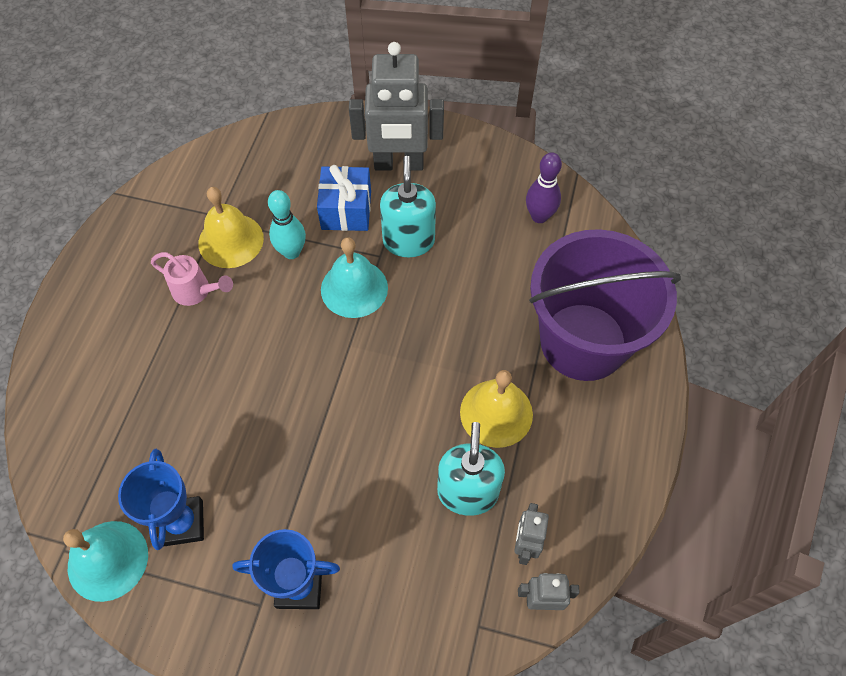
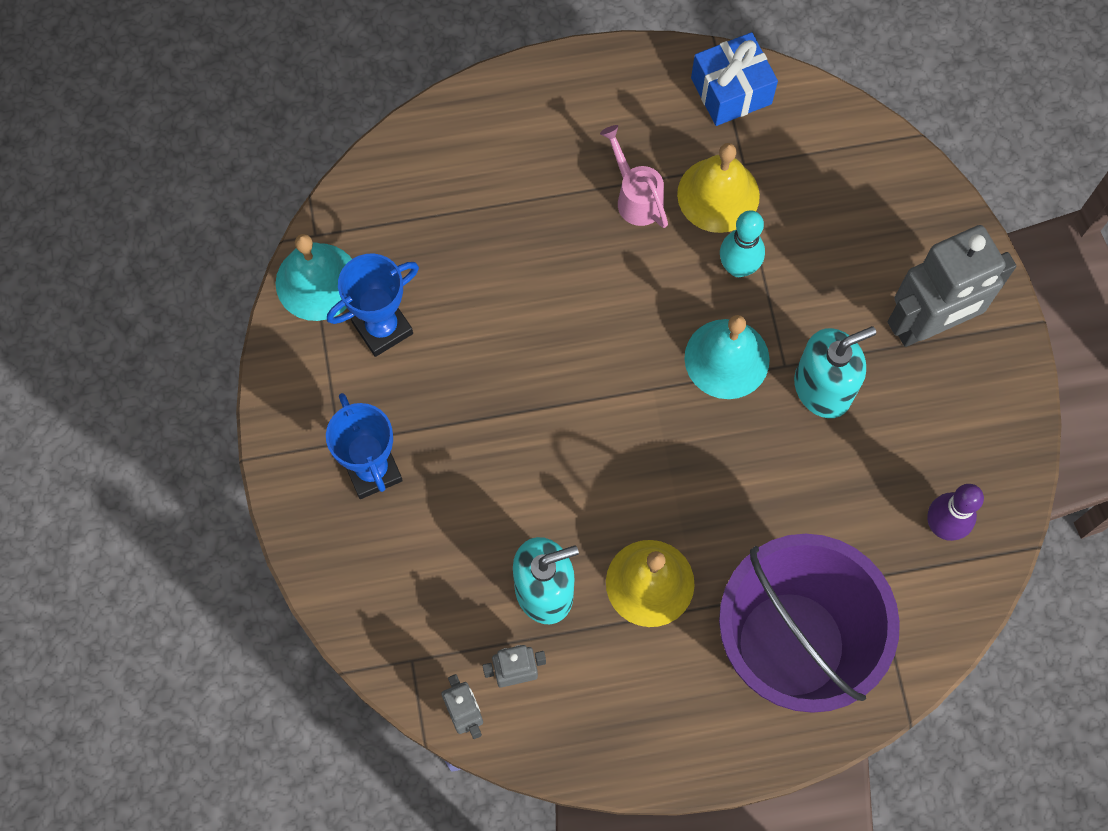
camera: 65 degrees right, 10 degrees up
pink watering can [151,252,233,306] -> pink watering can turned 150 degrees clockwise [600,125,668,228]
blue gift [317,165,371,231] -> blue gift moved to [691,32,778,126]
grey robot [349,42,444,171] -> grey robot turned 90 degrees counterclockwise [888,225,1016,347]

